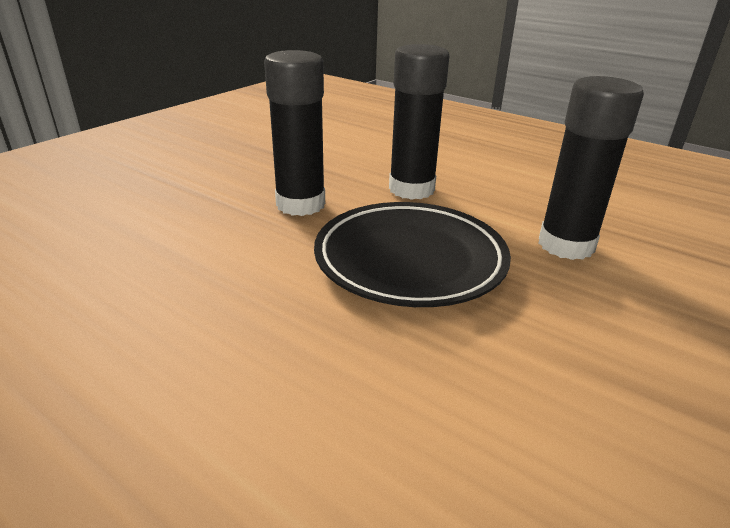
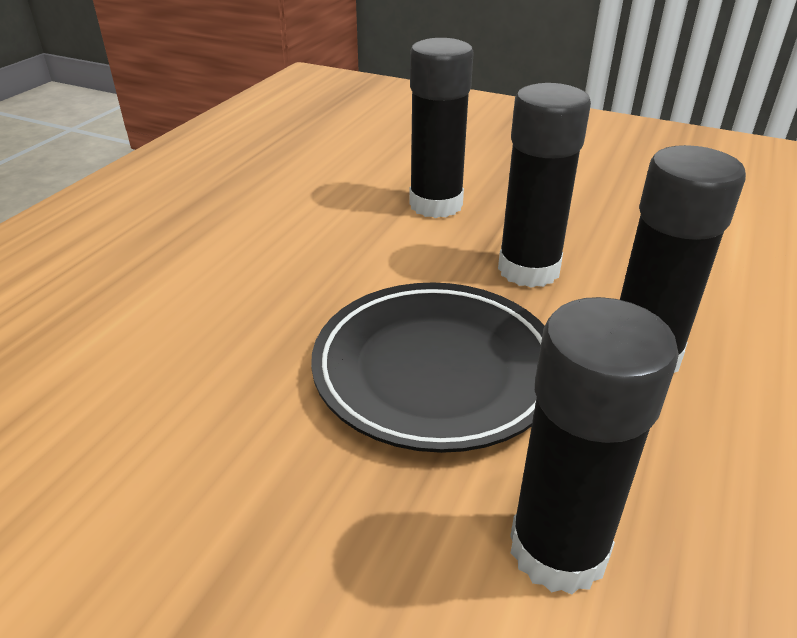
camera: 80 degrees right, 5 degrees up
none -> black glue stick [409,38,473,218]

